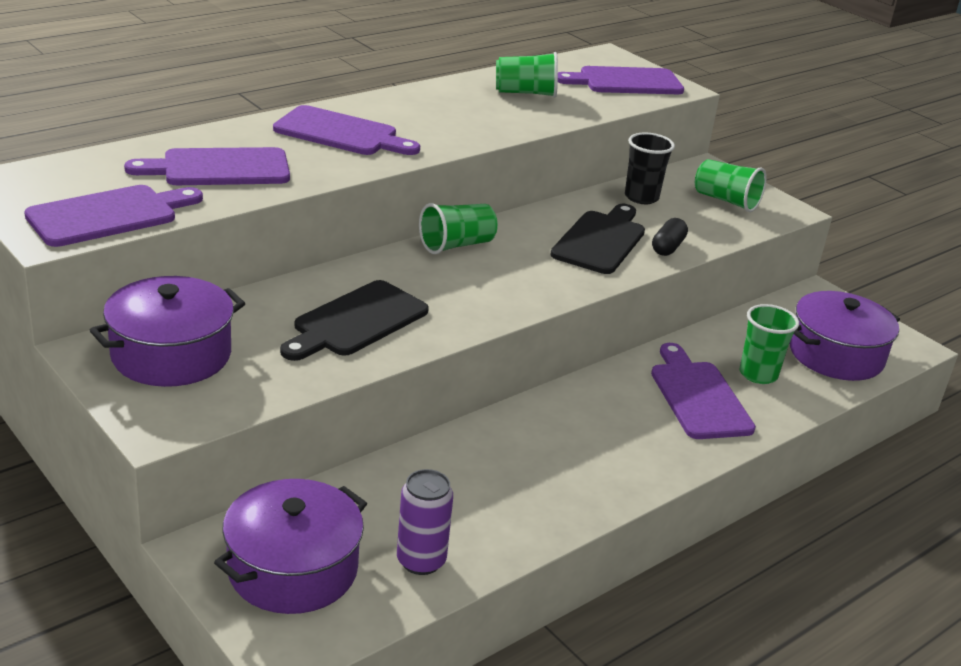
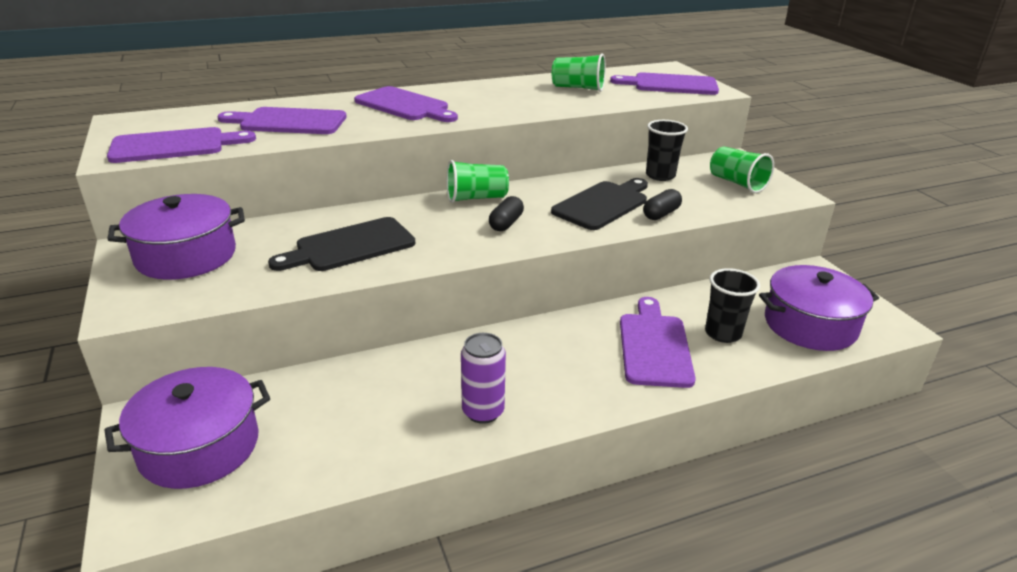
camera: 20 degrees right, 0 degrees up
purple can [397,469,453,575] -> purple can moved to [461,333,506,424]
green cup [740,304,799,384] -> black cup [705,268,760,343]
none -> black capsule [489,196,524,231]

